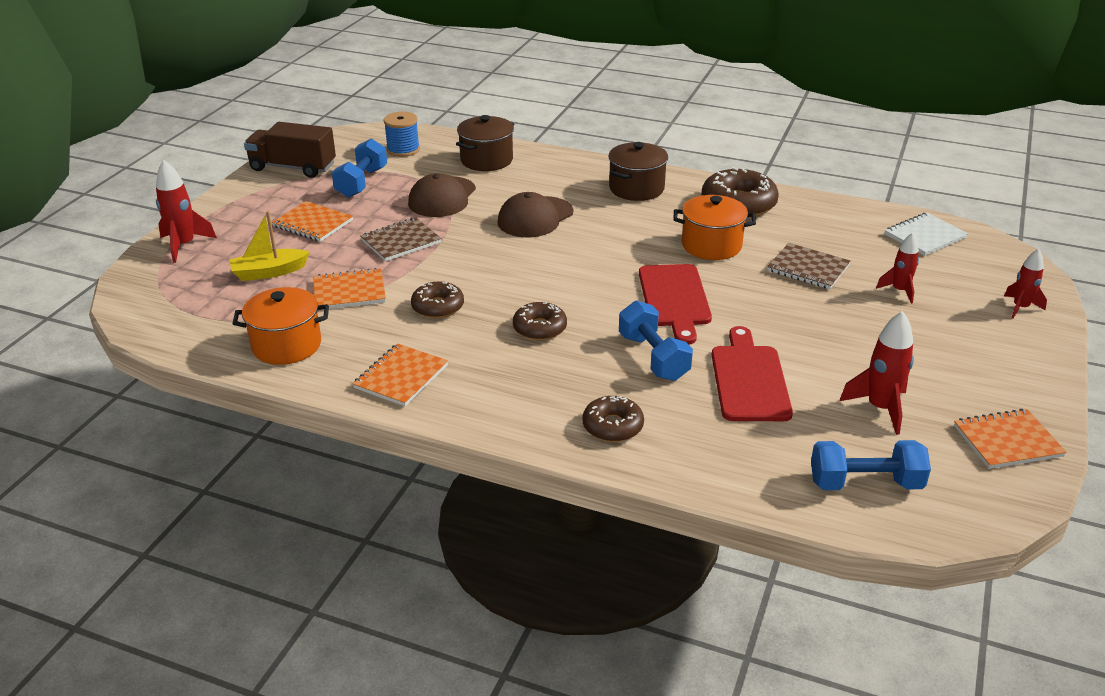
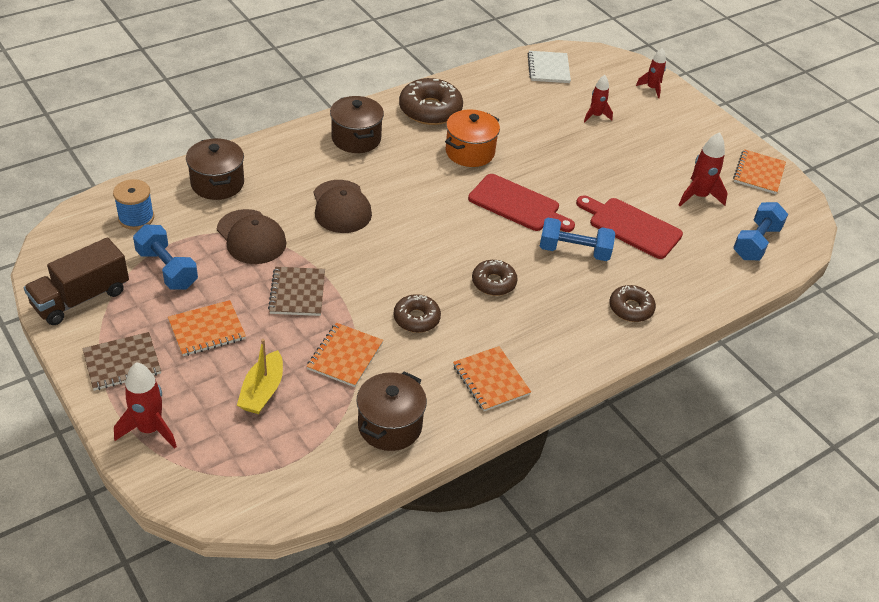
camera: 60 degrees left, 10 degrees up
orange pot [232,287,329,365] -> brown pot [356,371,427,451]
brown notebook [767,243,851,289] -> brown notebook moved to [82,332,161,391]

